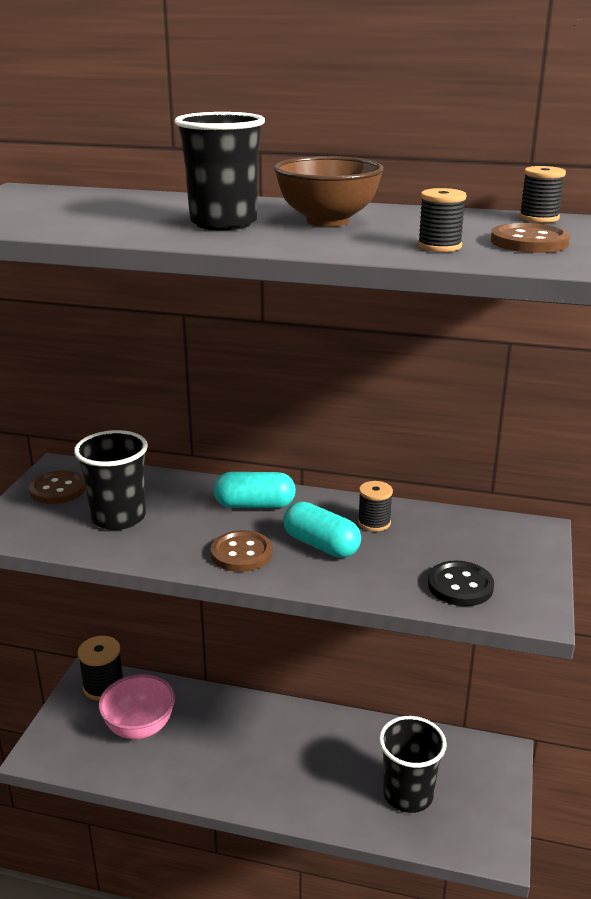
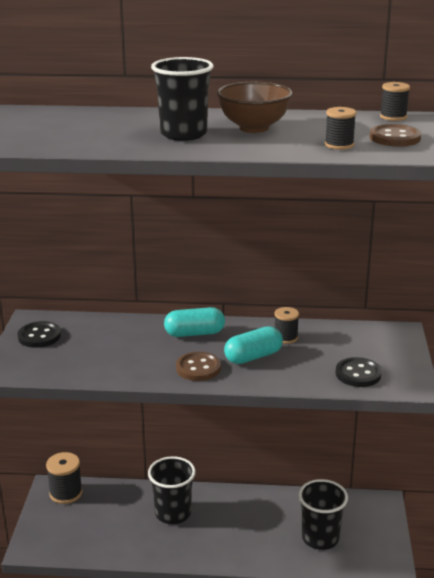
camera: 10 degrees left, 0 degrees up
brown button [29,470,86,504] -> black button [18,321,61,348]
black cup [74,430,148,530] -> black cup moved to [148,456,196,524]
pink bowl [98,674,175,739] -> none
turquoise capsule [283,502,361,558] -> turquoise capsule turned 60 degrees counterclockwise [224,326,283,364]

